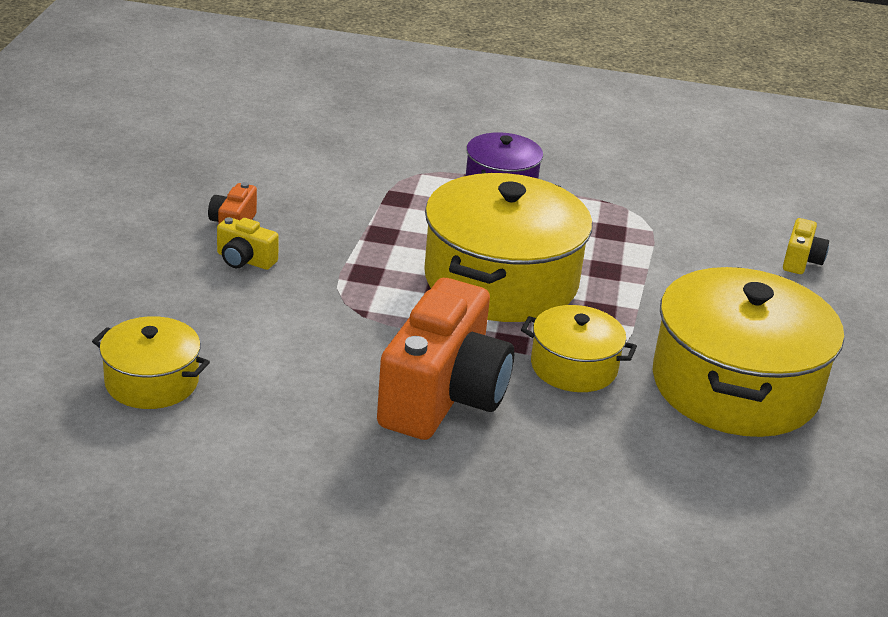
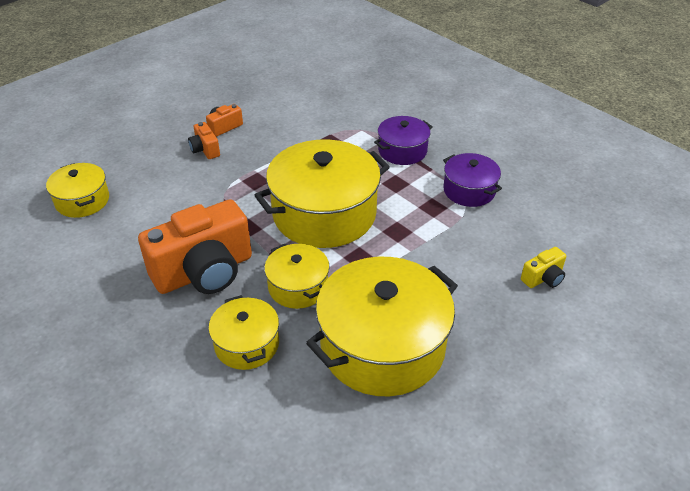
camera: 40 degrees right, 10 degrees up
yellow camera [217,217,279,270] -> orange camera [188,122,220,159]
none -> yellow pot [208,295,279,370]
none -> purple pot [443,153,502,207]

